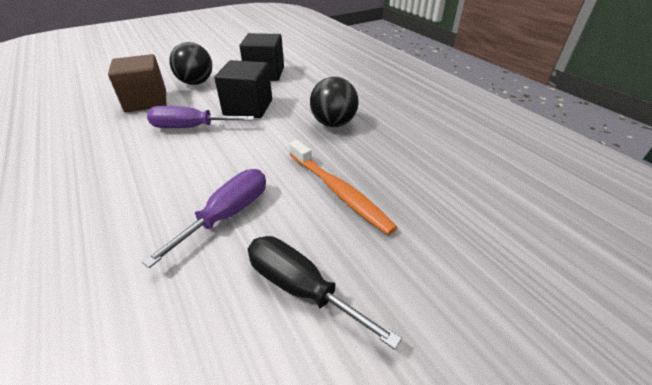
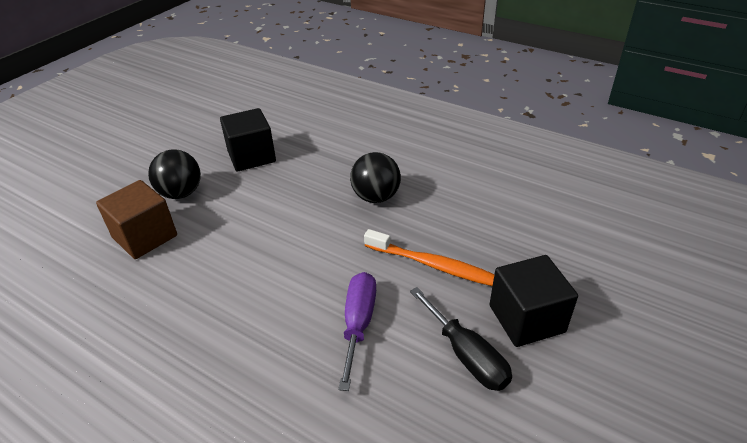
camera: 25 degrees left, 0 degrees up
purple screwdriver [147,106,254,128] -> none
black cube [214,60,272,118] -> black cube moved to [490,255,578,347]
black screwdriver [248,236,402,350] -> black screwdriver turned 135 degrees counterclockwise [410,287,512,391]

